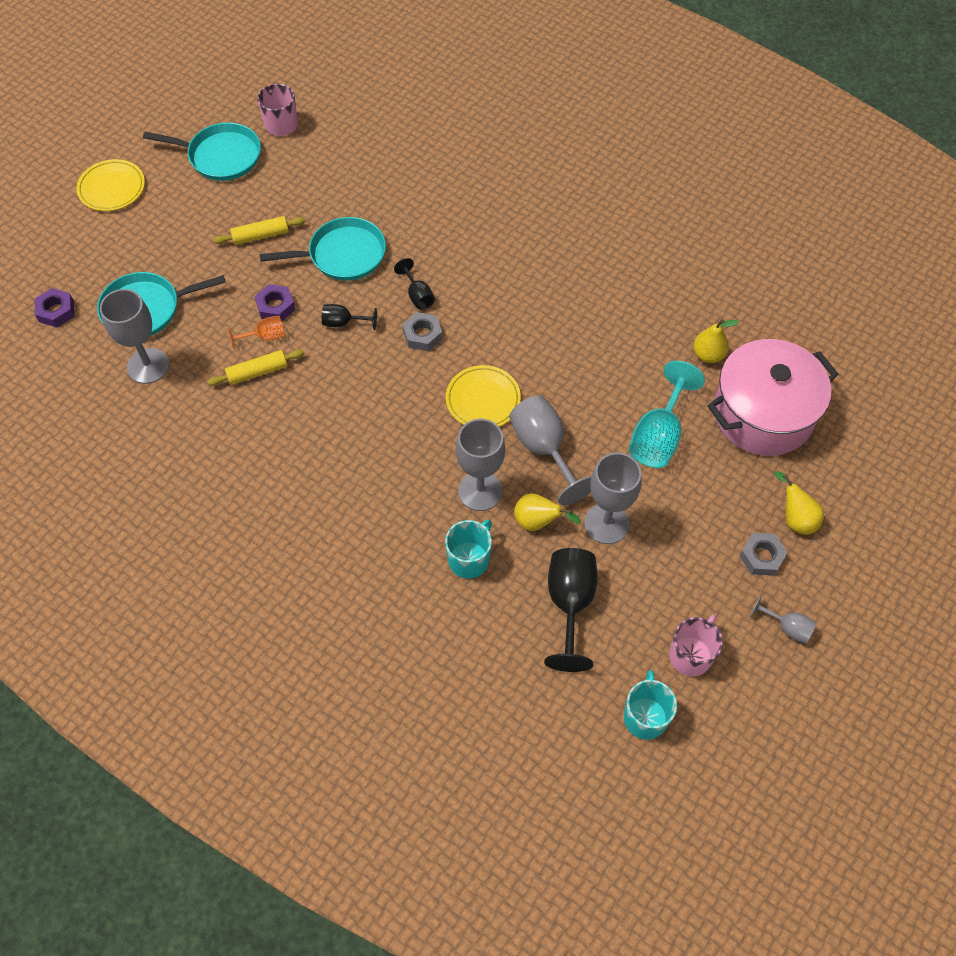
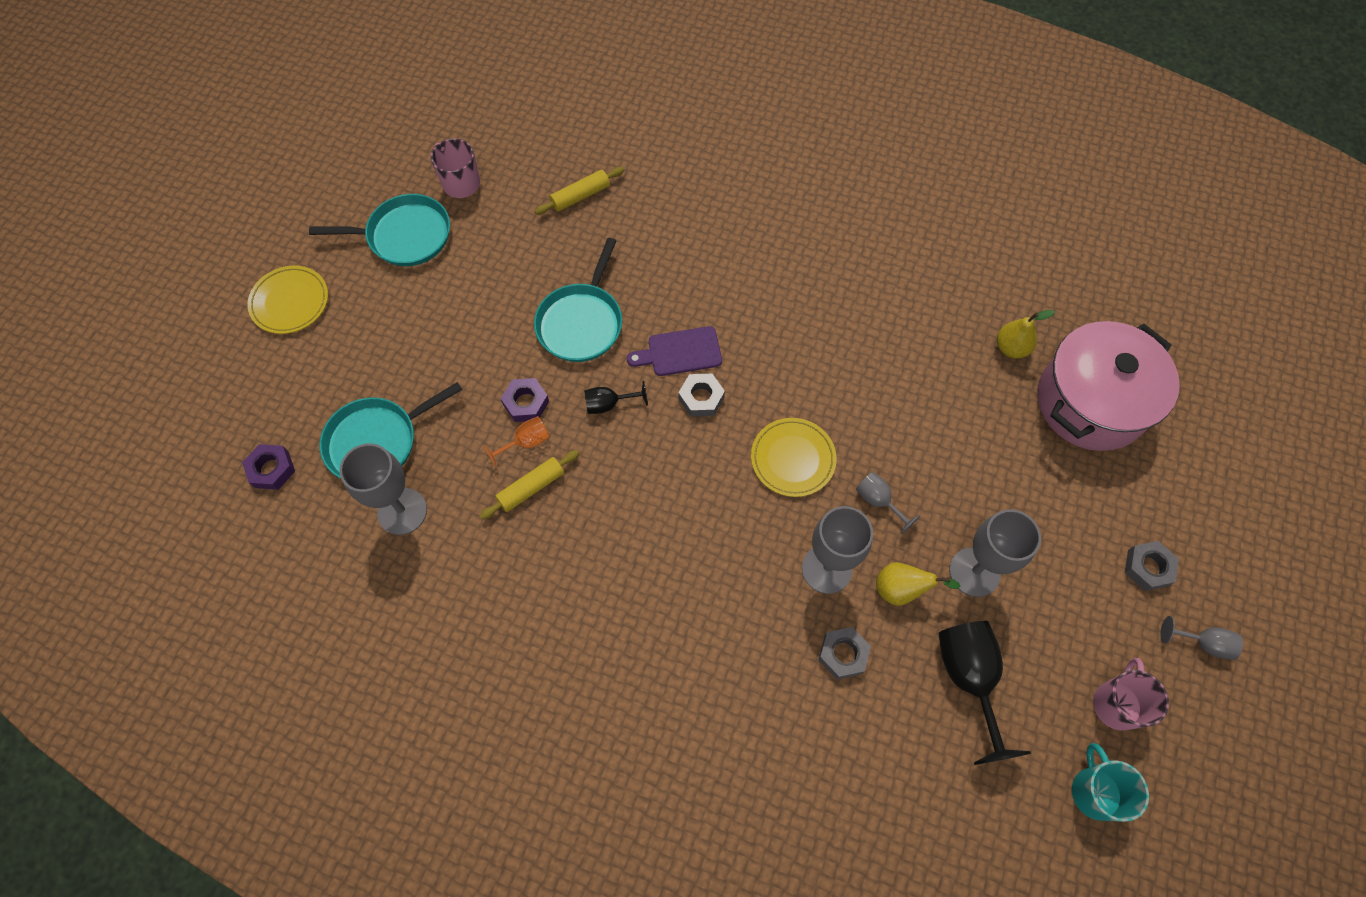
camera: 15 degrees left, 5 degrees up
yellow rolling pin [213,216,306,245] -> yellow rolling pin moved to [535,167,624,215]
turquoise pan [259,217,386,281] -> turquoise pan turned 135 degrees clockwise [534,238,622,362]
black goblet [394,258,435,310] -> purple cutting board [627,326,722,376]
turquoise mug [445,520,492,579] -> grey nut [818,627,871,679]
grey goblet [509,395,592,505] -> grey goblet [856,472,920,535], size x0.53
turquoise goblet [629,361,705,468] -> none
yellow pear [774,471,824,535] -> none

